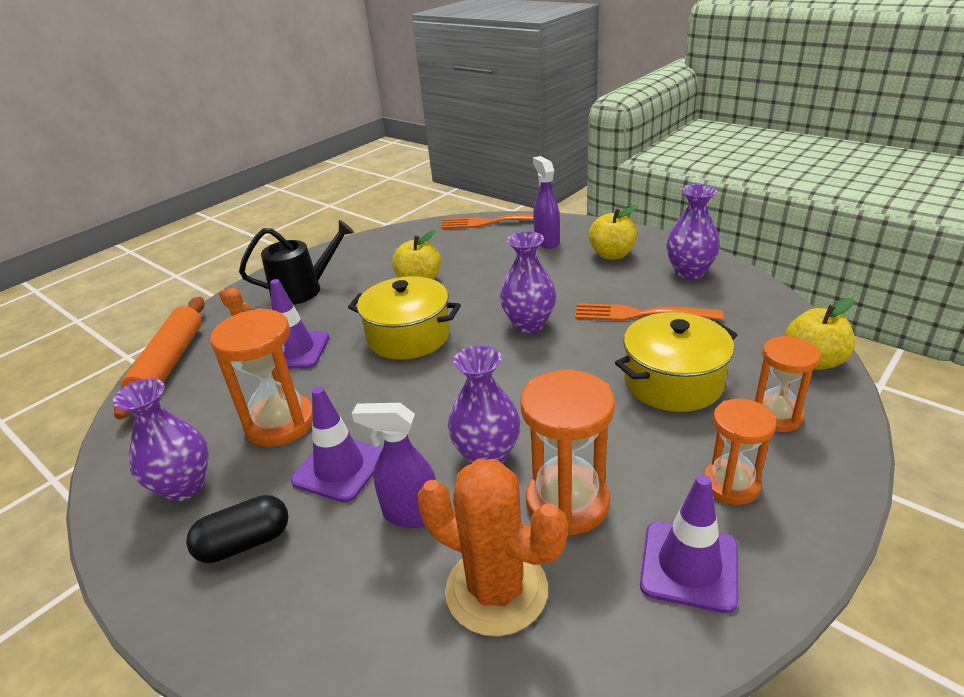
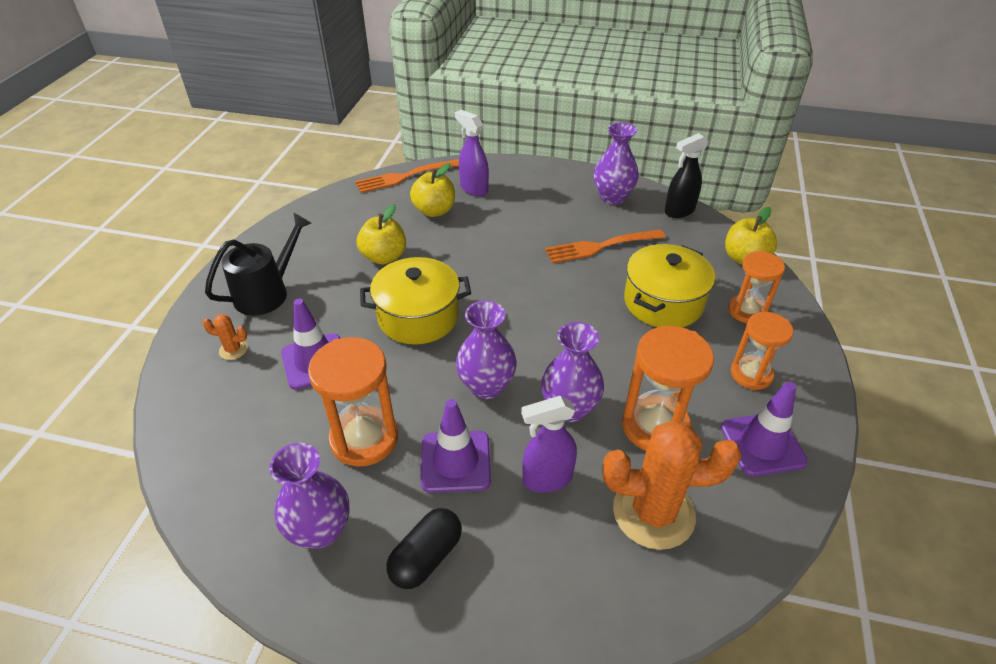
camera: 30 degrees left, 10 degrees up
orange rolling pin [114,297,205,420] -> none
purple vase [500,231,556,333] -> purple vase moved to [456,301,517,399]
yellow apple [589,205,637,260] -> yellow apple moved to [410,163,455,217]
none -> black spray bottle [664,133,708,218]

